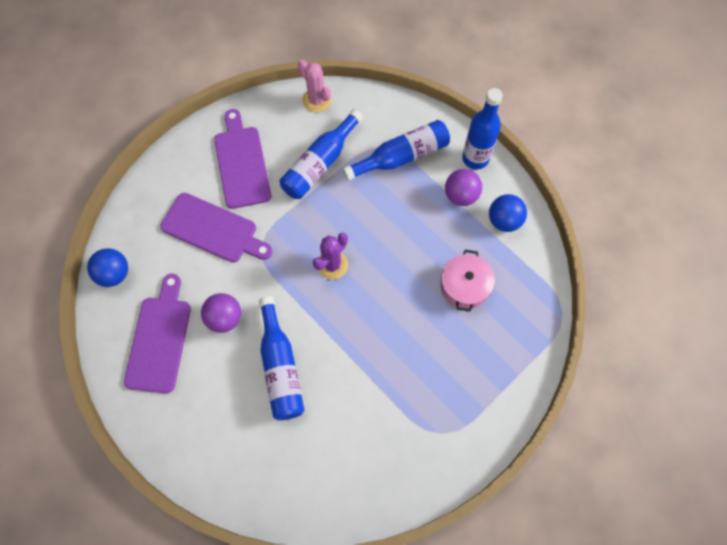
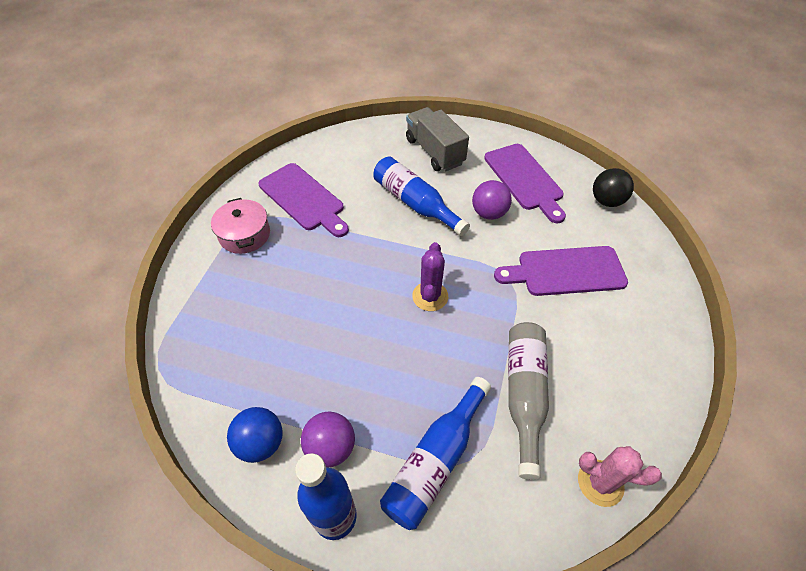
camera: 150 degrees right, 15 degrees down
blue ball [87,248,128,287] -> black ball [593,168,634,207]
purple cutting board [214,109,271,209] -> purple cutting board moved to [258,163,349,237]
blue bottle [280,109,363,199] -> grey bottle [508,322,549,480]
pink pot [441,250,495,312] -> pink pot moved to [211,198,270,254]
none -> grey truck [406,107,469,171]

